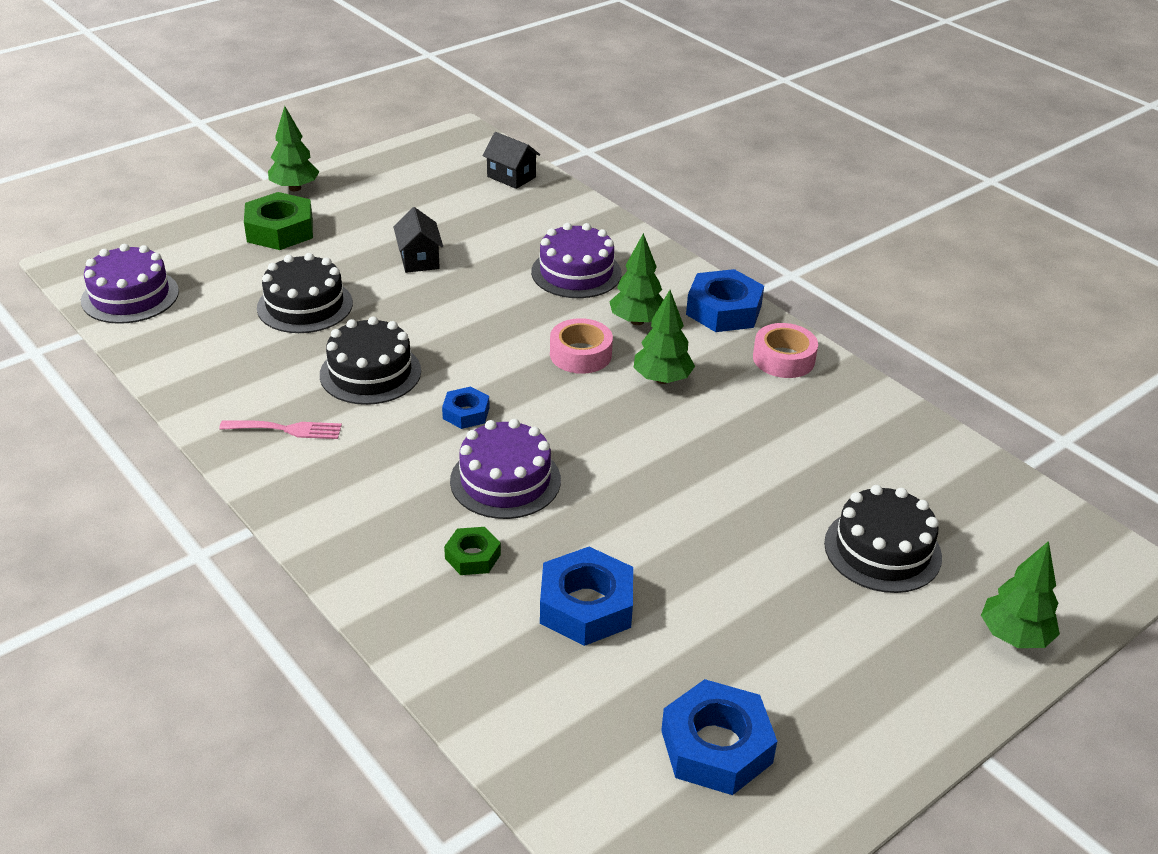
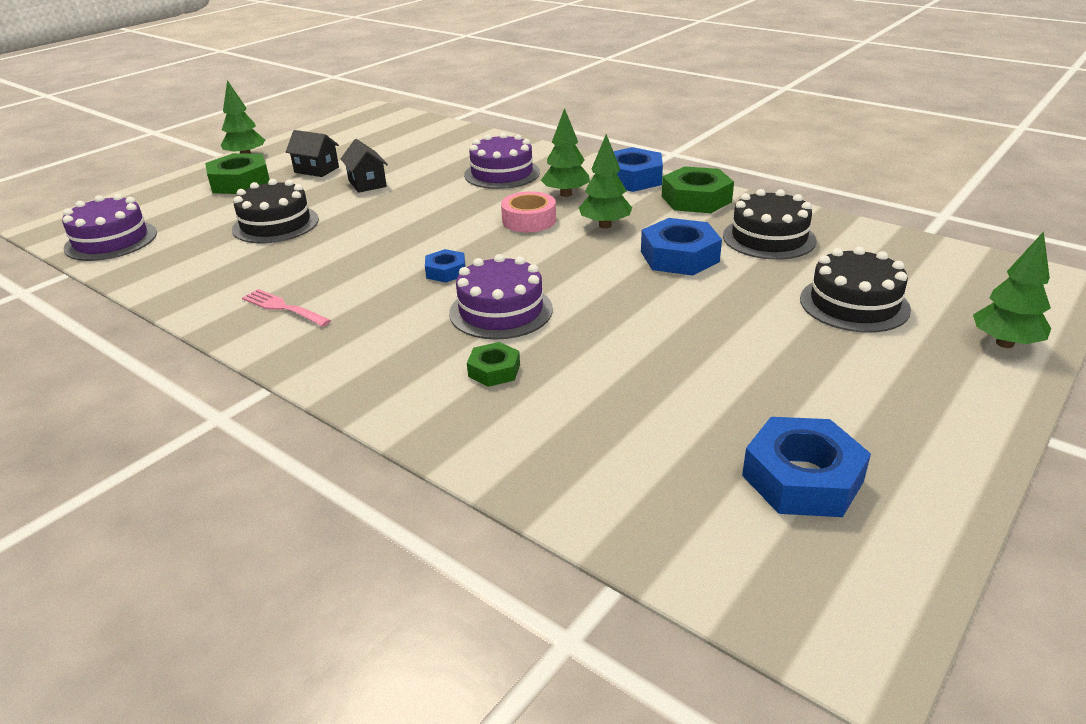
camera: 10 degrees left, 5 degrees down
pink fork [219,420,342,439] -> pink fork turned 135 degrees counterclockwise [242,289,331,327]
black cake [320,316,421,405] -> black cake moved to [723,189,817,260]
black house [482,132,540,189] -> black house moved to [286,130,339,177]
blue nut [540,547,633,646] -> blue nut moved to [641,218,722,276]
pink tape [753,323,818,378] -> green nut [662,166,734,213]

